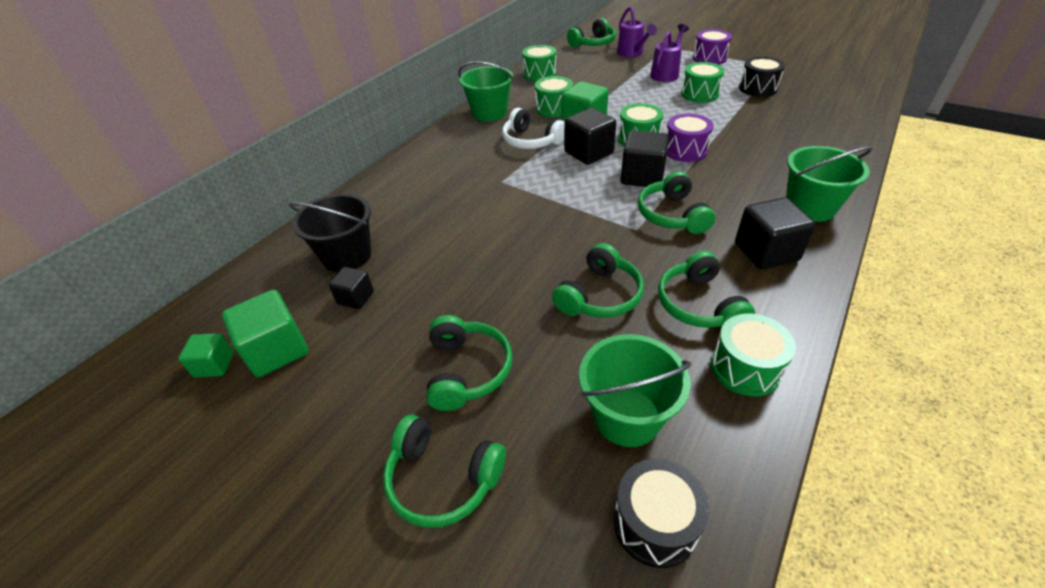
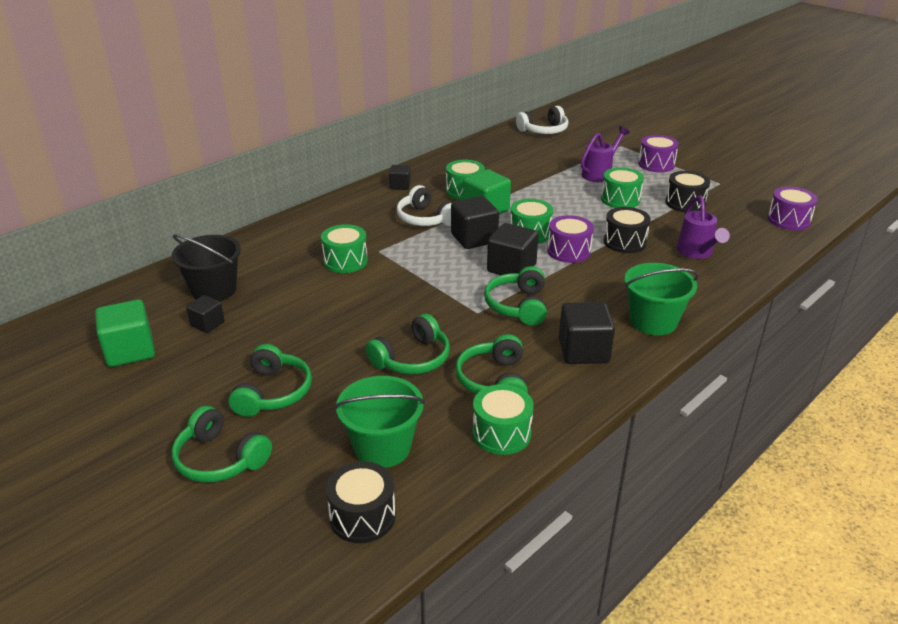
camera: 10 degrees right, 10 degrees down
green cube [178,333,234,378] -> none
green bucket [458,61,514,122] -> black cube [389,165,411,190]
green drum [522,45,556,81] -> green drum moved to [321,224,368,273]
green headphones [567,18,616,47] -> white headphones [516,106,568,134]
purple watering can [617,6,657,57] -> purple watering can moved to [677,196,730,259]
none -> black drum [604,207,651,253]
none -> purple drum [768,187,818,230]

